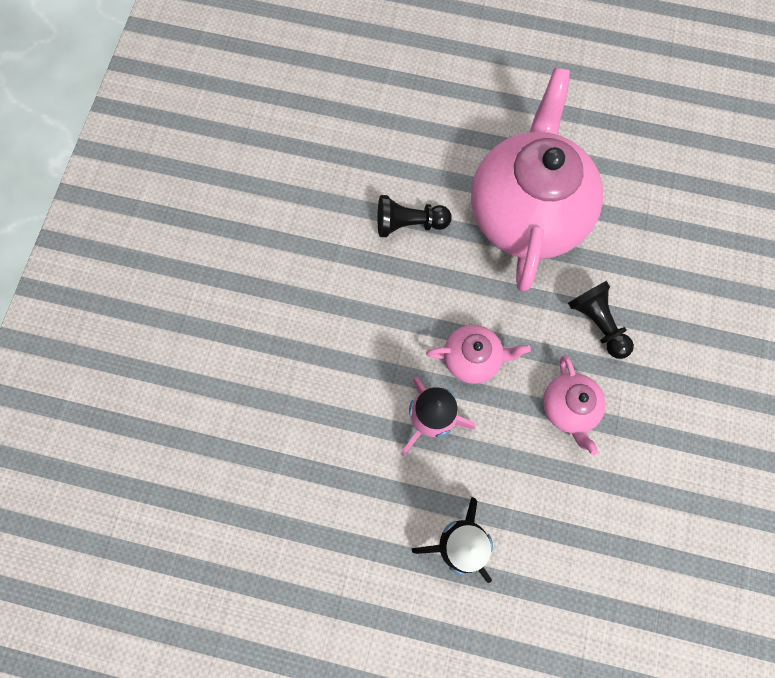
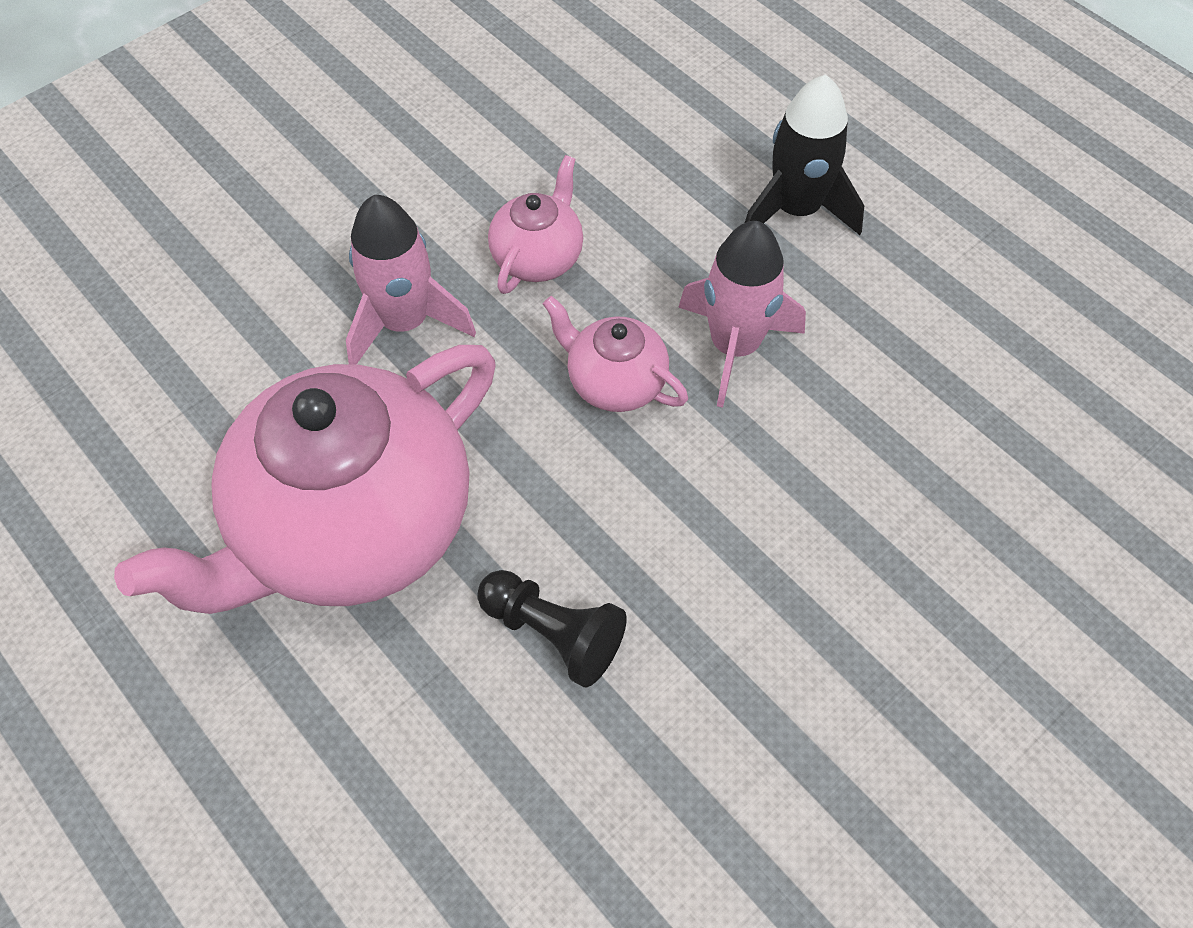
camera: 145 degrees left, 15 degrees down
black pawn [568,281,634,359] -> pink rocket [346,195,476,364]

